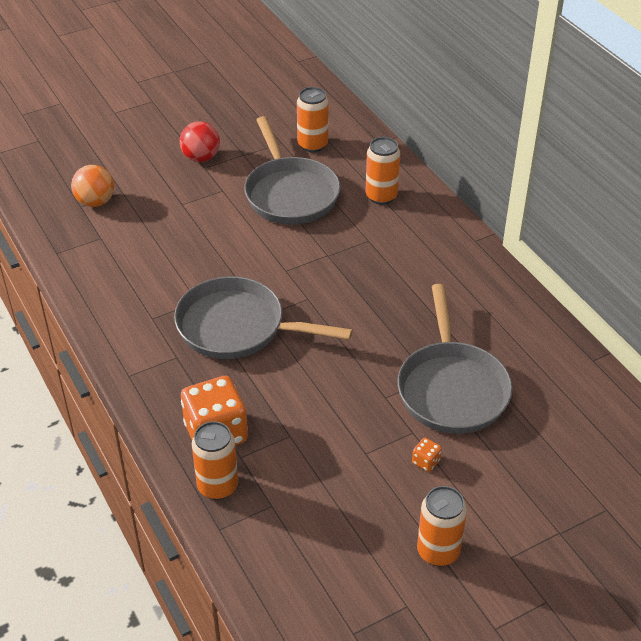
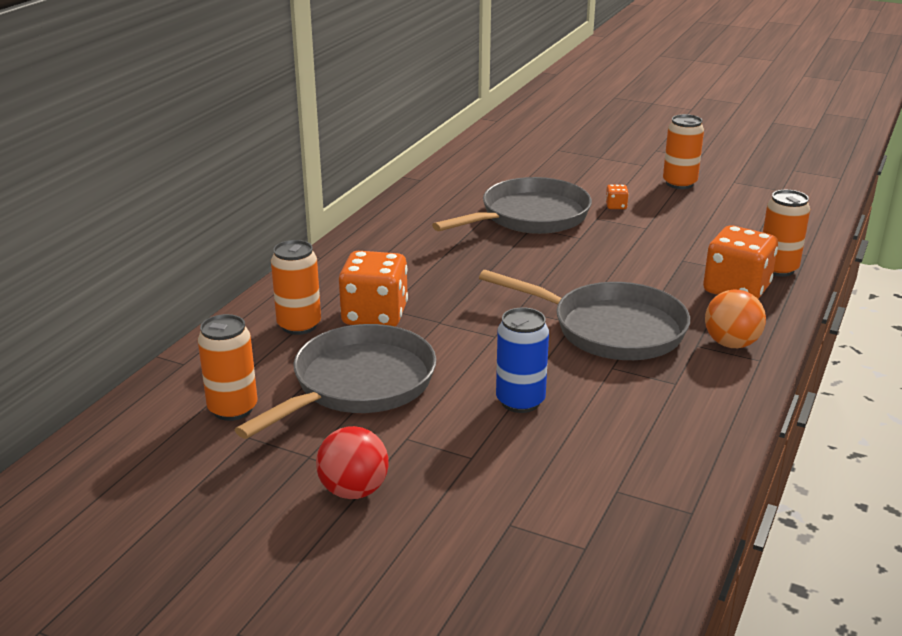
camera: 125 degrees left, 15 degrees down
orange ball [71,165,114,207] -> orange ball moved to [705,290,766,348]
grey pan [174,276,353,359] -> grey pan turned 45 degrees counterclockwise [479,270,690,360]
none -> orange dice [339,251,408,327]
none -> blue can [496,307,549,413]

